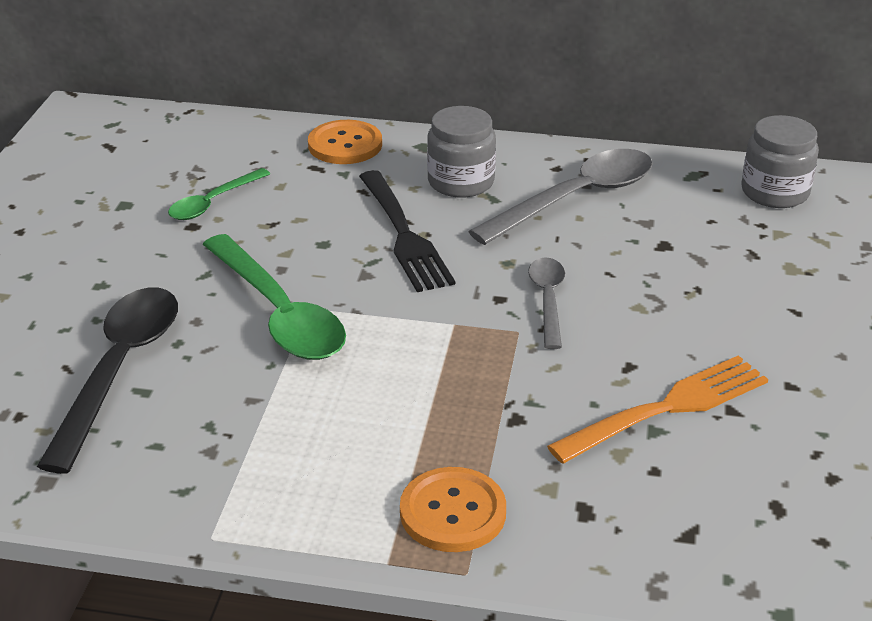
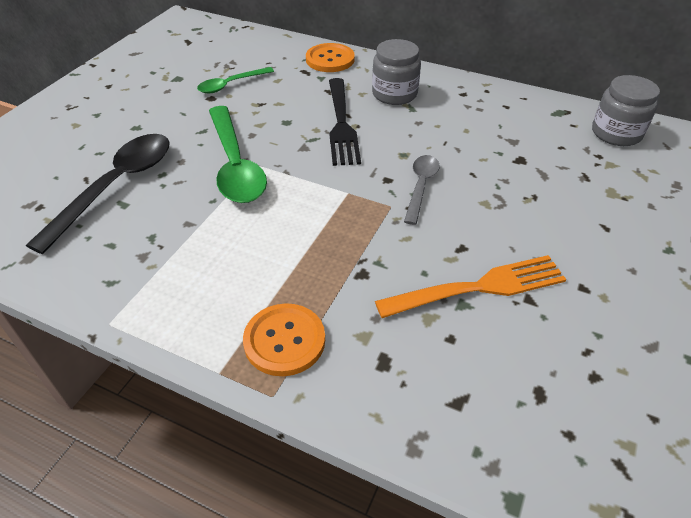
camera: 15 degrees right, 10 degrees up
grey spoon [468,149,653,245] -> none

